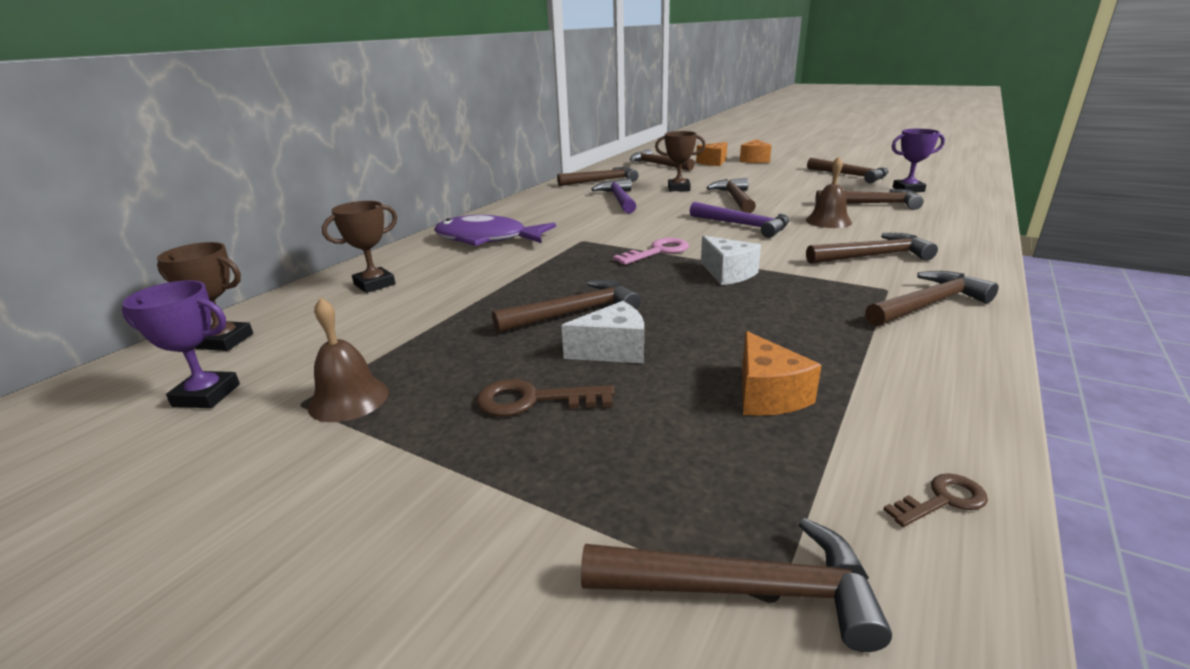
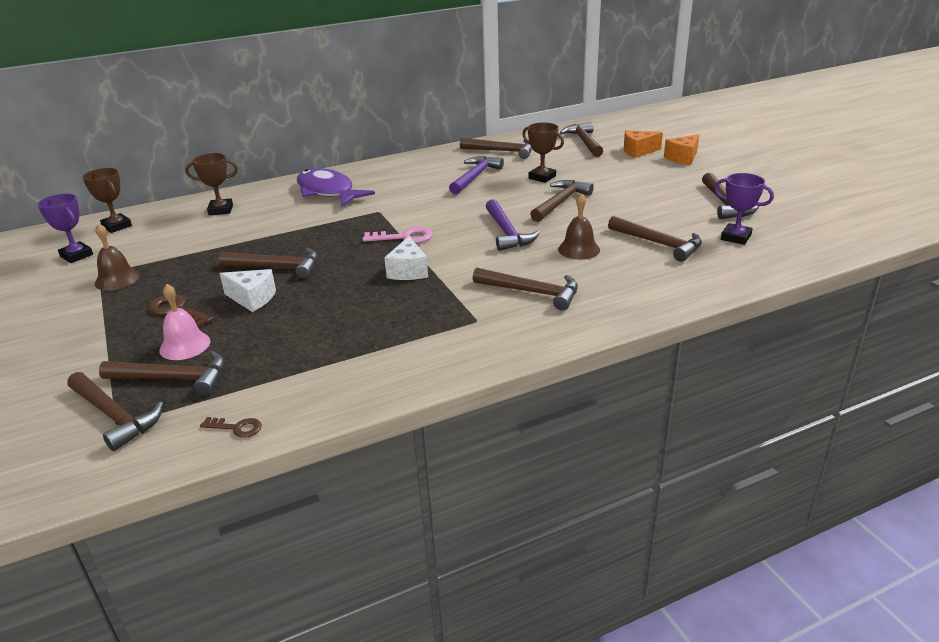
camera: 35 degrees right, 5 degrees up
orange cheese [742,331,822,416] -> none
brown hammer [865,271,998,326] -> brown hammer moved to [99,351,225,396]
none -> pink bell [159,284,210,360]

